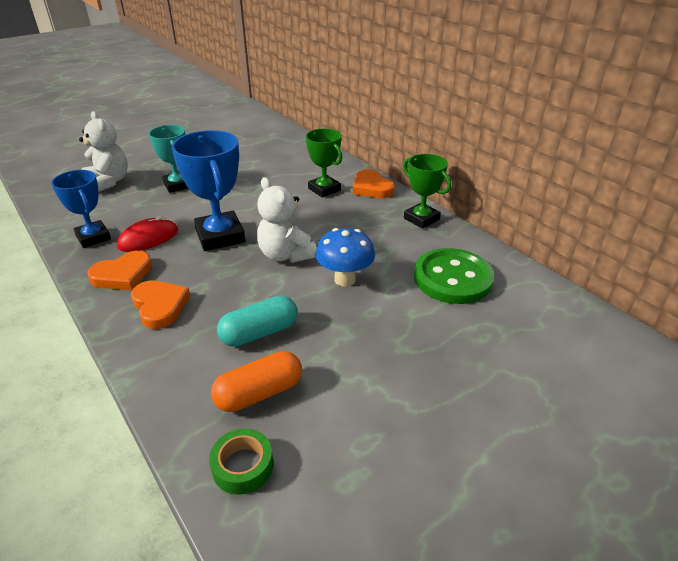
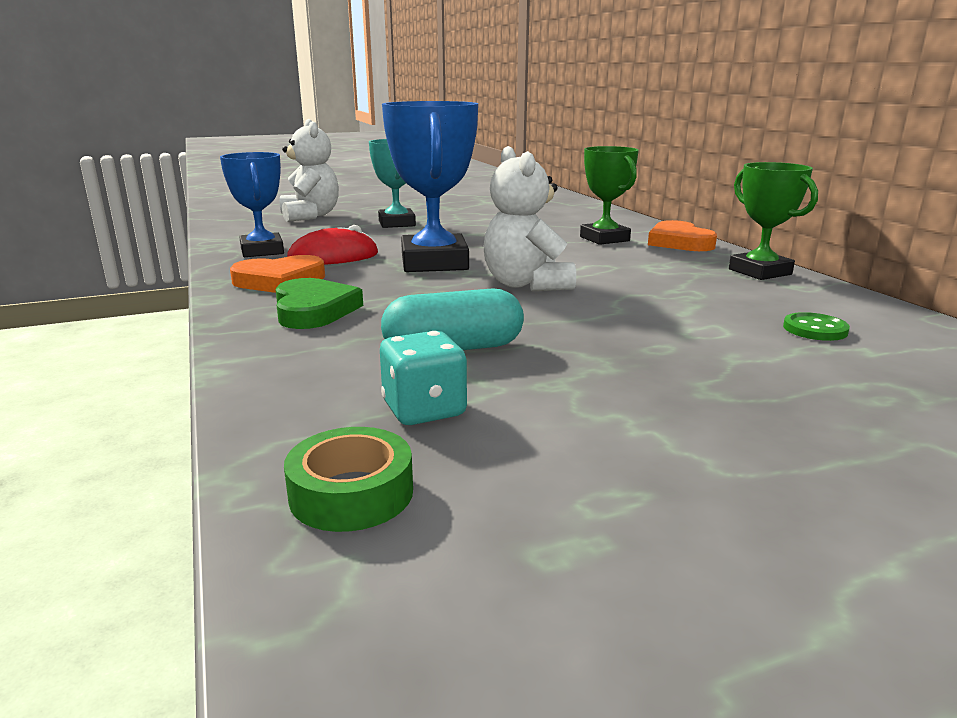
camera: 15 degrees right, 15 degrees down
orange heart [131,280,190,329] -> green heart [275,278,363,329]
orange capsule [211,351,302,412] -> turquoise dice [380,331,467,425]
blue mushroom [315,228,375,287] -> none
green button [414,248,494,304] -> green button [783,312,850,341], size x0.42

